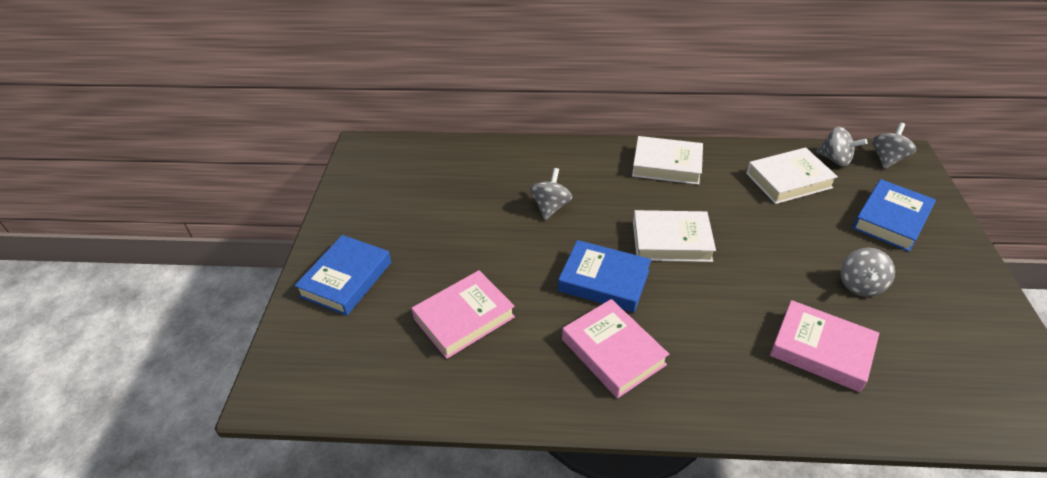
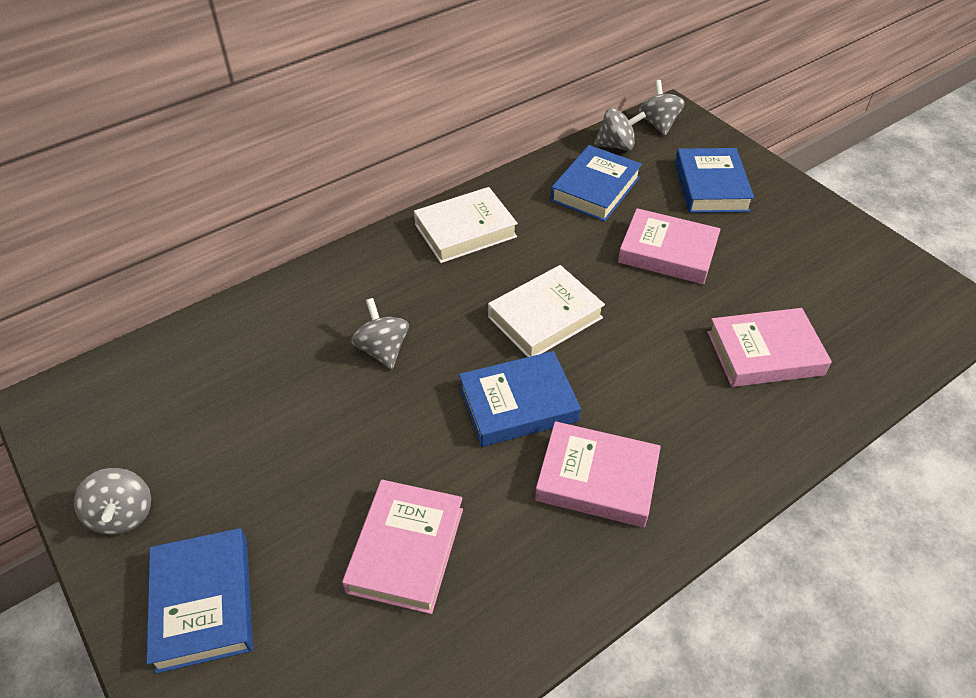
camera: 40 degrees left, 5 degrees up
white book [746,147,838,204] -> blue book [551,145,642,222]
grey spinning top [840,248,895,297] -> grey spinning top moved to [74,468,151,535]
none -> pink book [618,208,720,284]

